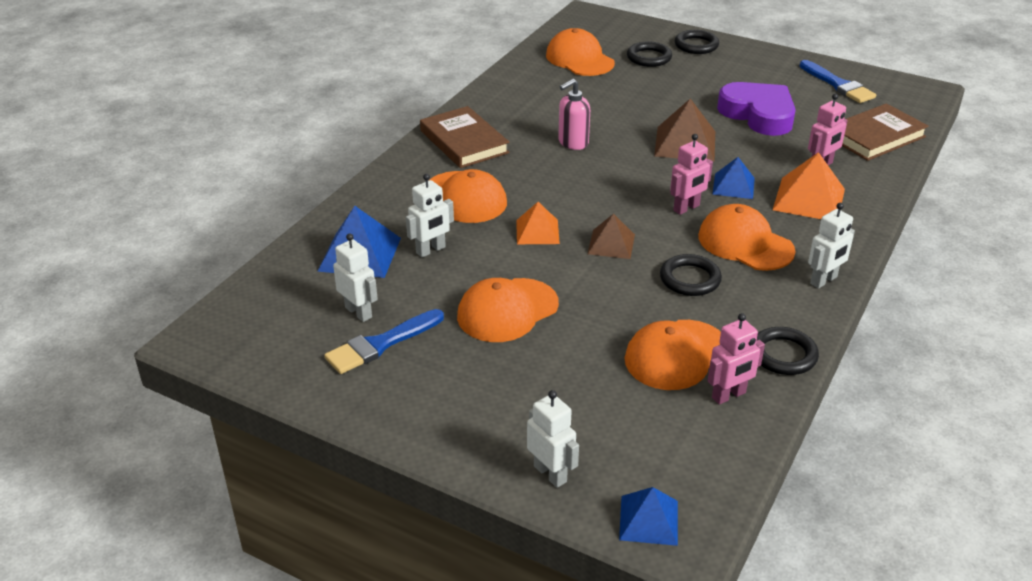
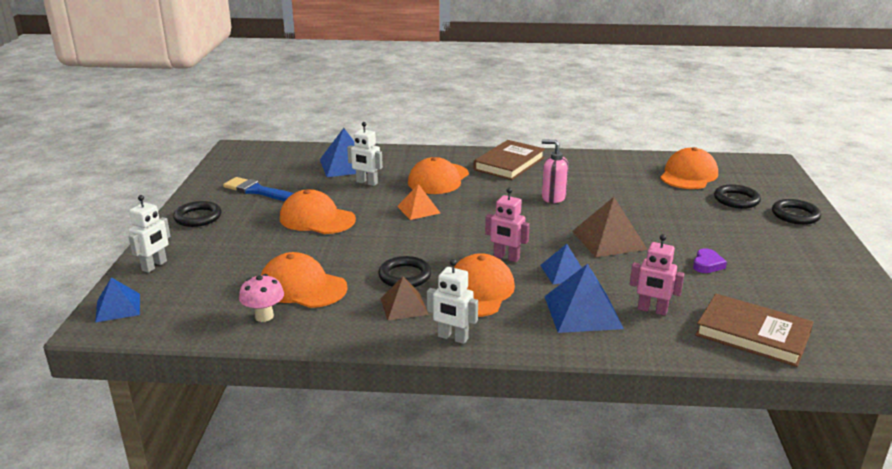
camera: 65 degrees right, 10 degrees down
white robot [333,233,378,322] -> none
brown pyramid [587,214,635,259] -> brown pyramid moved to [380,276,428,320]
pink robot [707,313,765,405] -> pink mushroom [239,274,284,322]
purple heart [717,82,796,136] -> purple heart [693,248,727,273], size x0.42
black ring [757,327,819,375] -> black ring moved to [173,201,221,227]
orange pyramid [773,152,845,219] -> blue pyramid [544,264,624,333]
blue brush [799,60,876,103] -> none

